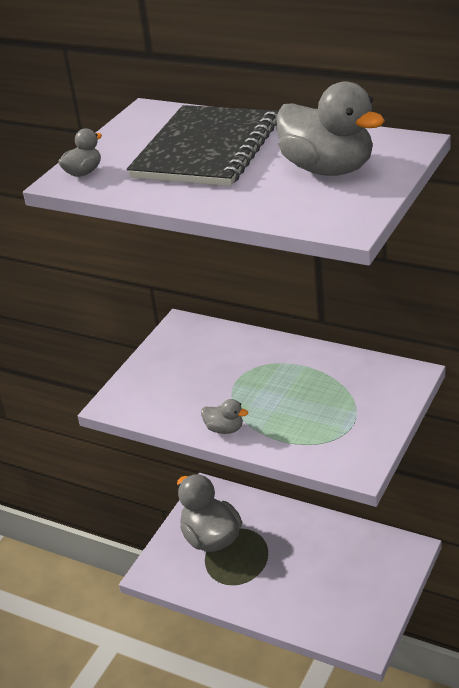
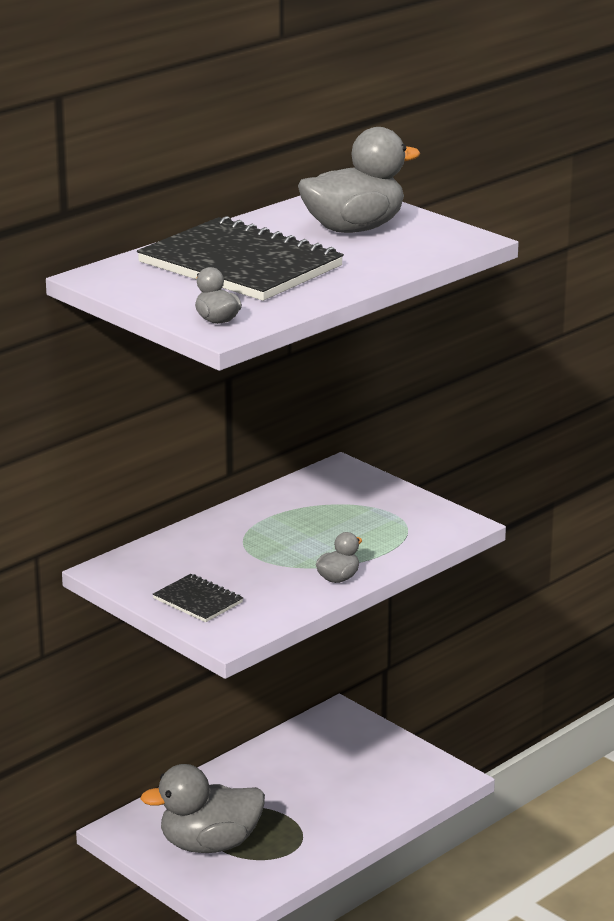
camera: 75 degrees left, 10 degrees down
none -> black notebook [153,574,243,622]

